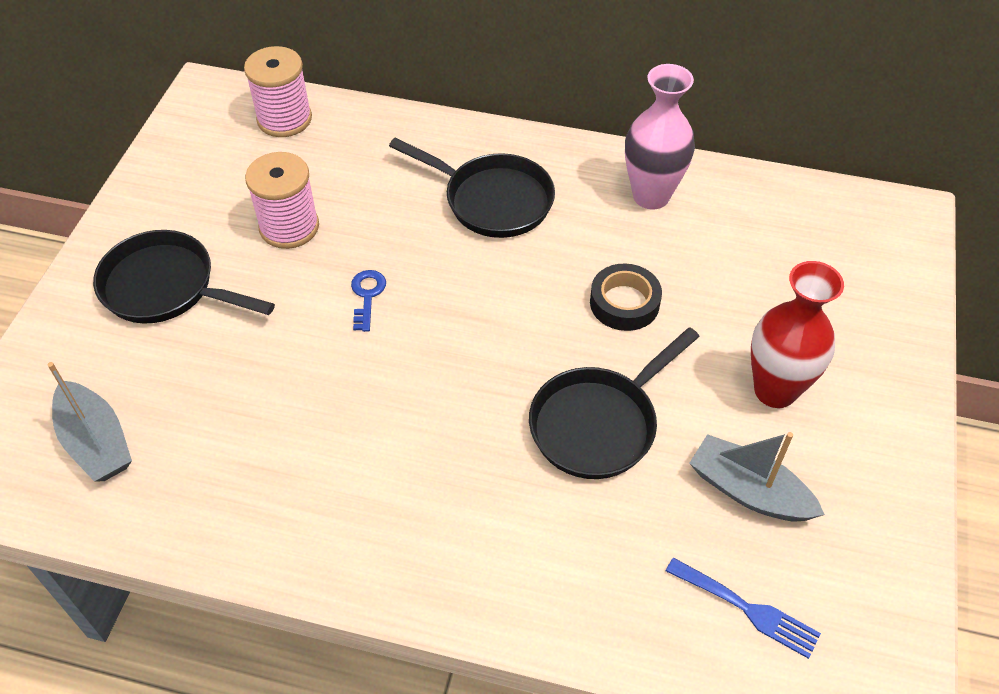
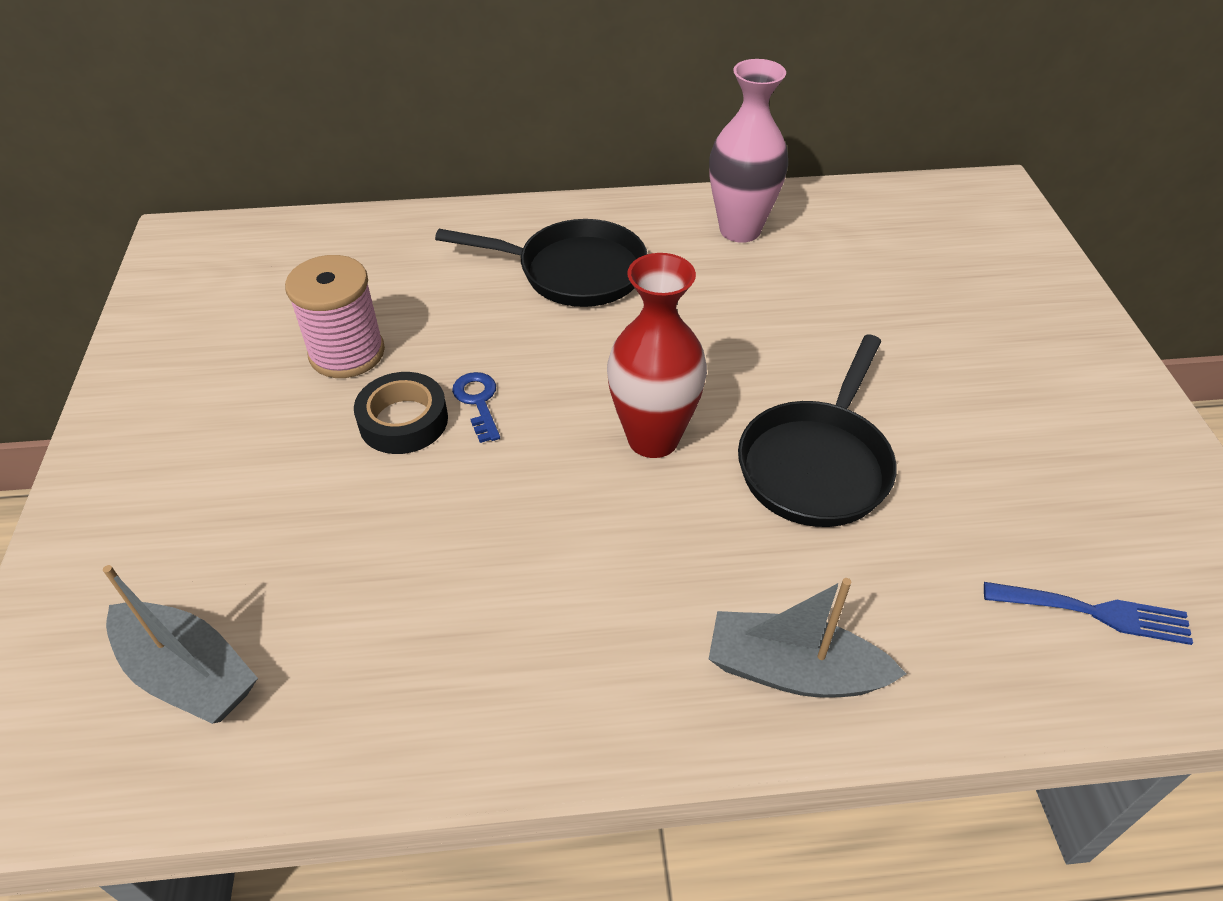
camera: 20 degrees left, 5 degrees down
black pan [93,230,275,323] -> none
pink spool [244,46,312,137] -> none
black tape [590,263,662,331] -> black tape moved to [354,372,448,454]
grey boat [690,432,825,521] -> grey boat moved to [709,578,906,698]
red vase [751,261,844,408] -> red vase moved to [607,253,707,458]

